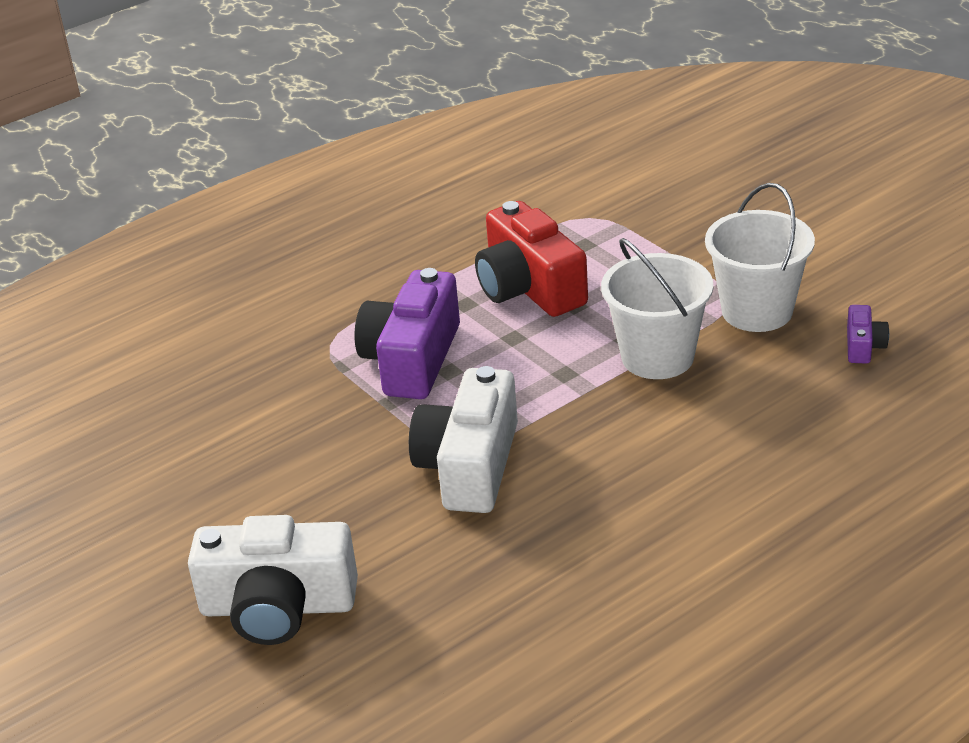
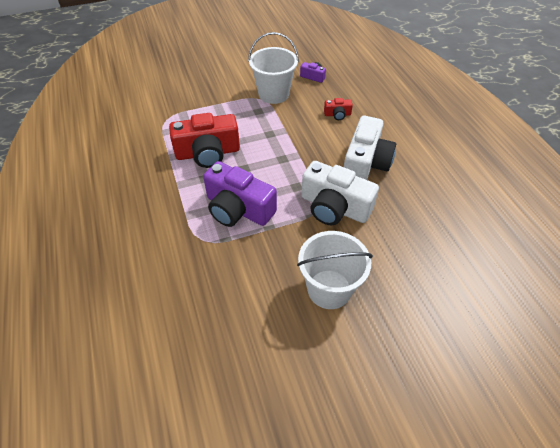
camera: 75 degrees left, 15 degrees up
white camera [188,515,358,645] -> white camera moved to [344,116,396,180]
white bucket [601,238,713,379] -> white bucket moved to [297,231,373,309]
none -> red camera [324,98,353,120]

